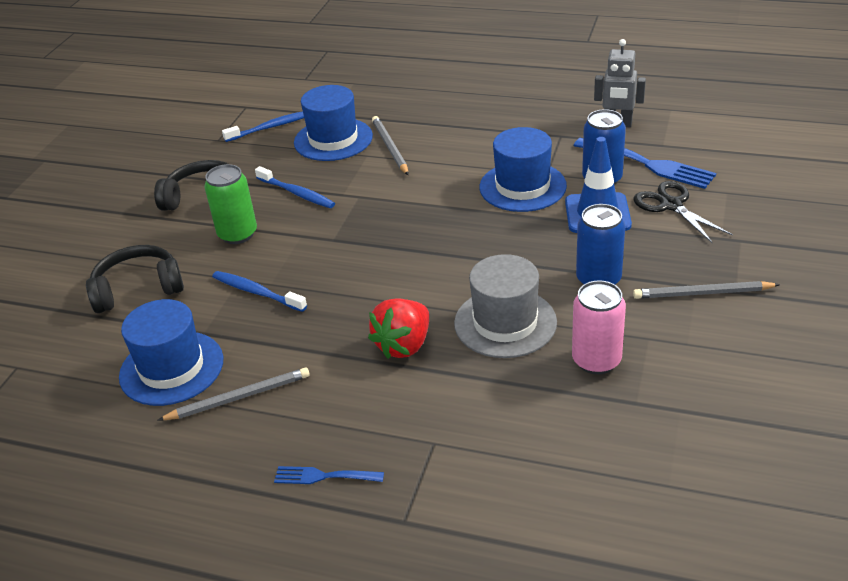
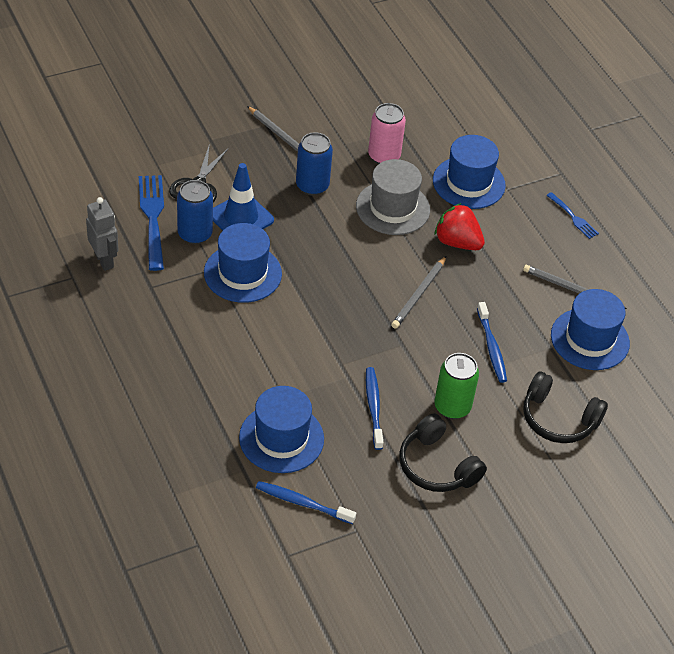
camera: 140 degrees left, 10 degrees up
red strawberry [368,298,429,359] -> red strawberry turned 135 degrees counterclockwise [435,203,485,250]
grey pencil [372,116,409,175] -> grey pencil moved to [391,256,446,329]
none -> blue hat [433,135,506,209]

